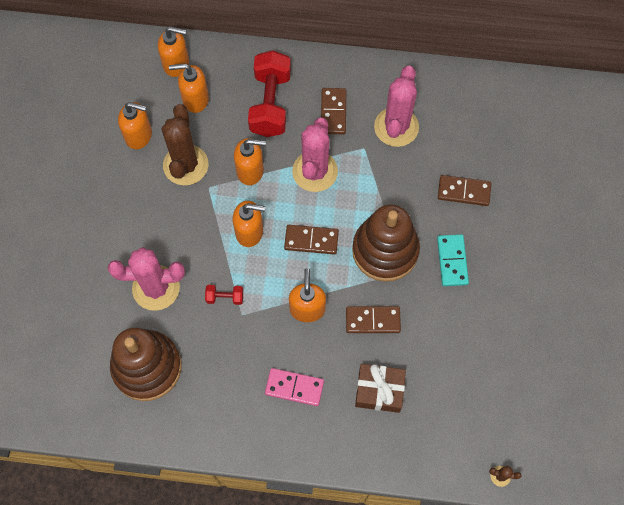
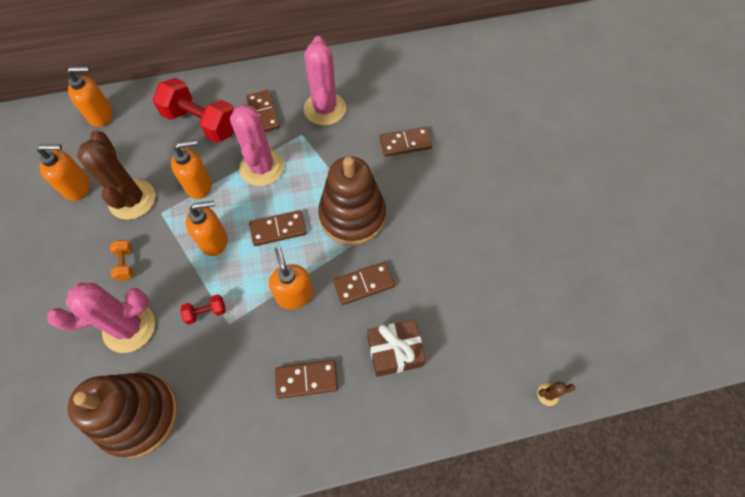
camera: 20 degrees left, 5 degrees down
orange soap dispenser [169,63,209,113] -> none
red dumbbell [248,50,291,137] -> red dumbbell turned 45 degrees counterclockwise [152,78,234,143]
pink domino [265,368,324,406] -> brown domino [275,360,338,399]
turquoise domino [437,234,469,286] -> none
none -> orange dumbbell [110,240,133,281]

